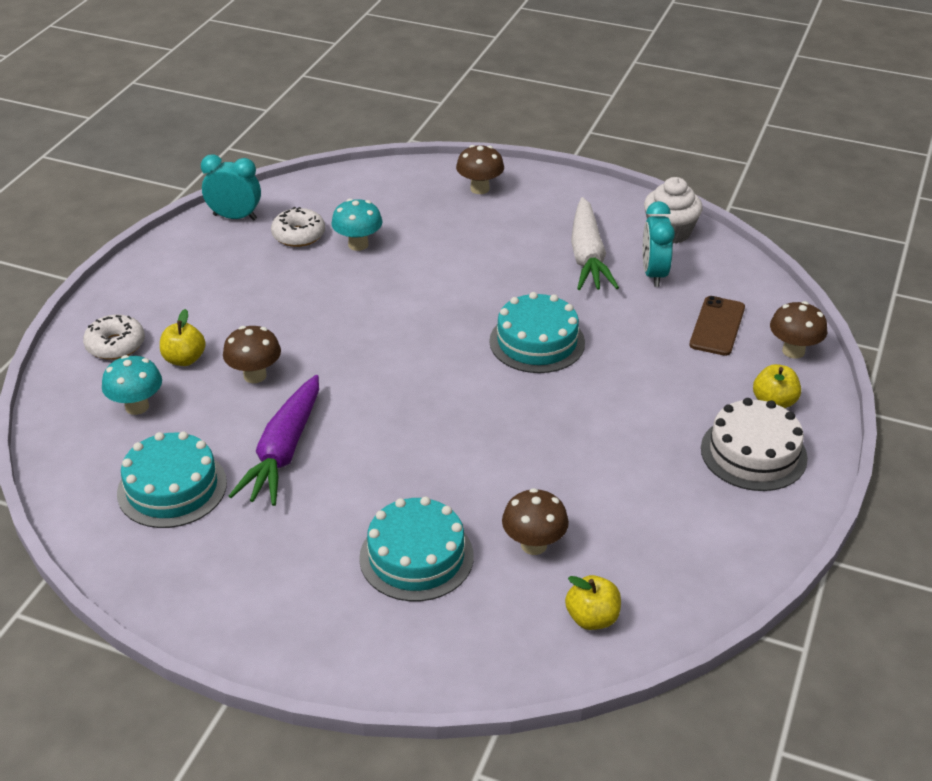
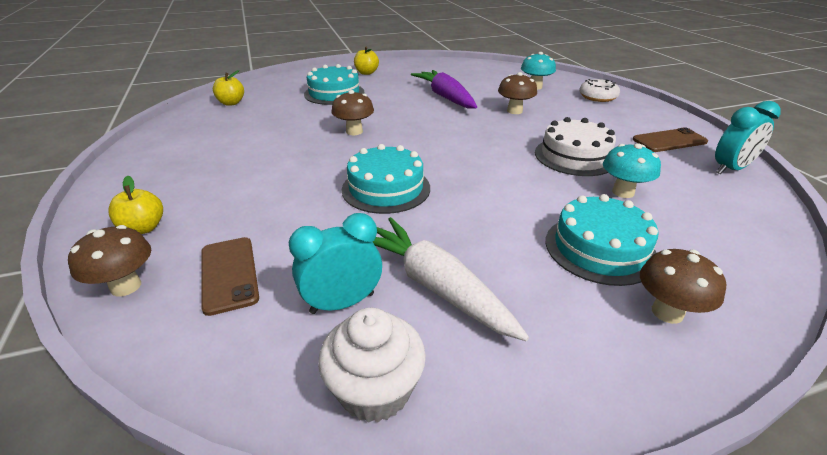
camera: 140 degrees right, 5 degrees down
turquoise cake [117,431,227,528] -> turquoise cake moved to [545,194,659,286]
yellow apple [160,309,206,366] -> yellow apple moved to [354,47,379,75]
white donut [271,207,325,247] -> none
brown mushroom [502,488,569,555] -> brown mushroom moved to [331,90,374,135]
turquoise clock [643,201,675,287] -> turquoise clock turned 75 degrees counterclockwise [289,213,382,314]
white cake [701,398,808,491] -> white cake moved to [535,117,616,176]
none -> brown phone [633,128,708,152]

